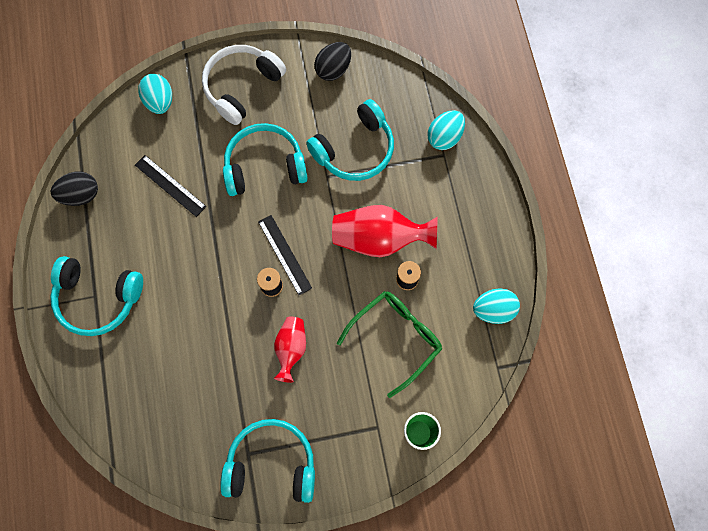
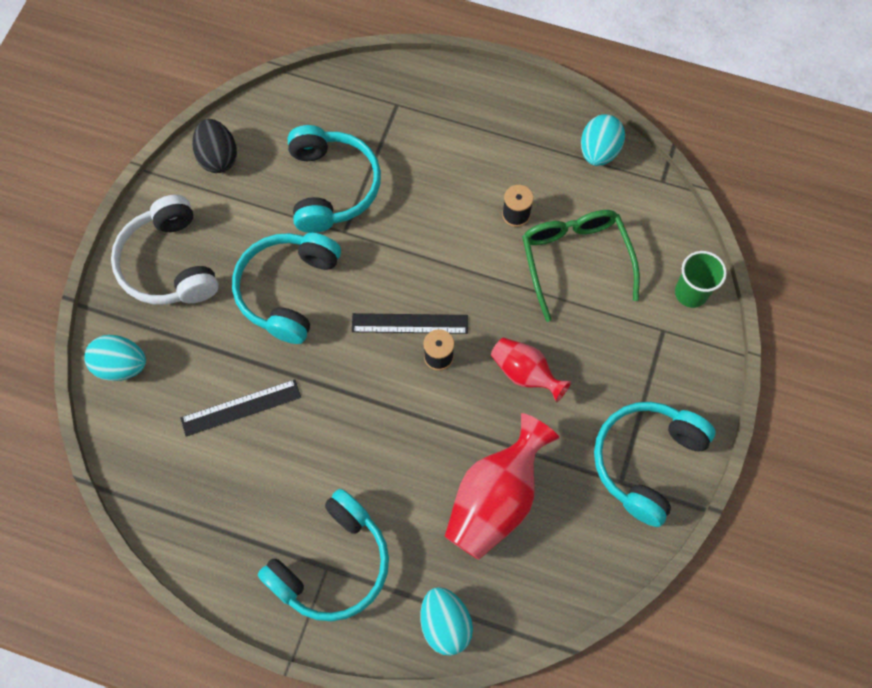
camera: 60 degrees left, 5 degrees down
black egg [51,172,98,206] -> none
red vase [332,205,438,257] -> red vase moved to [445,413,560,560]
turquoise egg [427,110,465,150] -> turquoise egg moved to [420,587,473,656]

